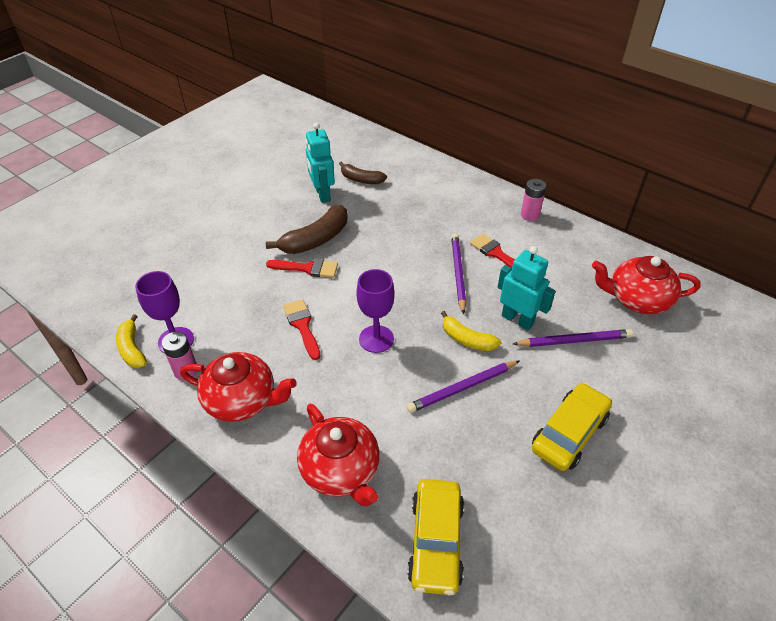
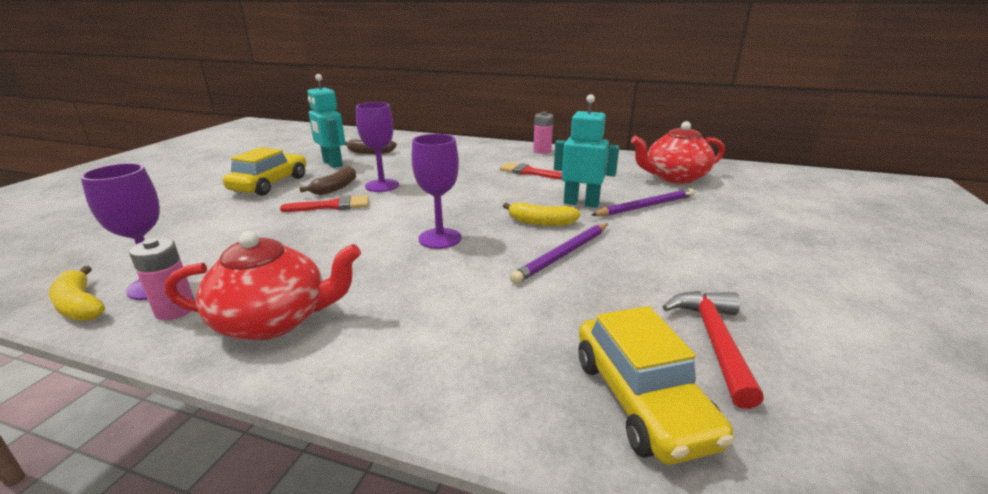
camera: 20 degrees left, 20 degrees down
brown banana [266,205,347,254] -> brown banana [299,166,356,195], size x0.63
red brush [283,299,321,360] -> none
red teapot [297,404,380,506] -> none
purple pencil [451,234,466,314] -> none
yellow car [532,382,612,471] -> yellow car moved to [223,147,306,196]
none -> purple goblet [356,102,399,192]
none -> red hammer [663,291,764,409]

